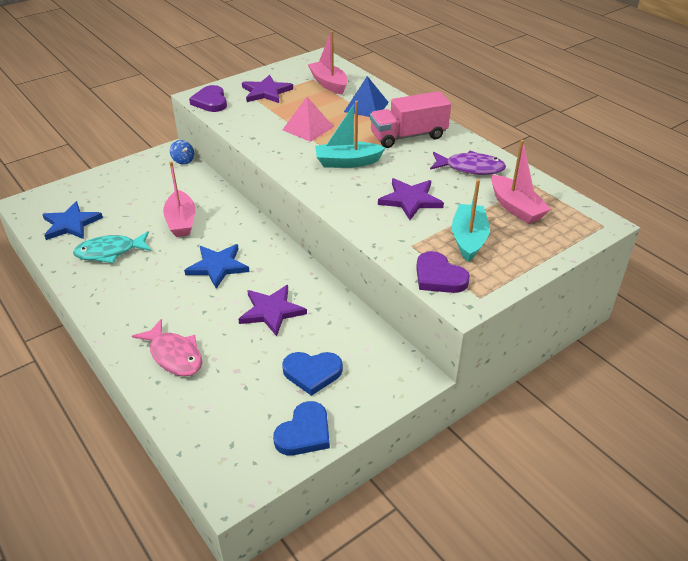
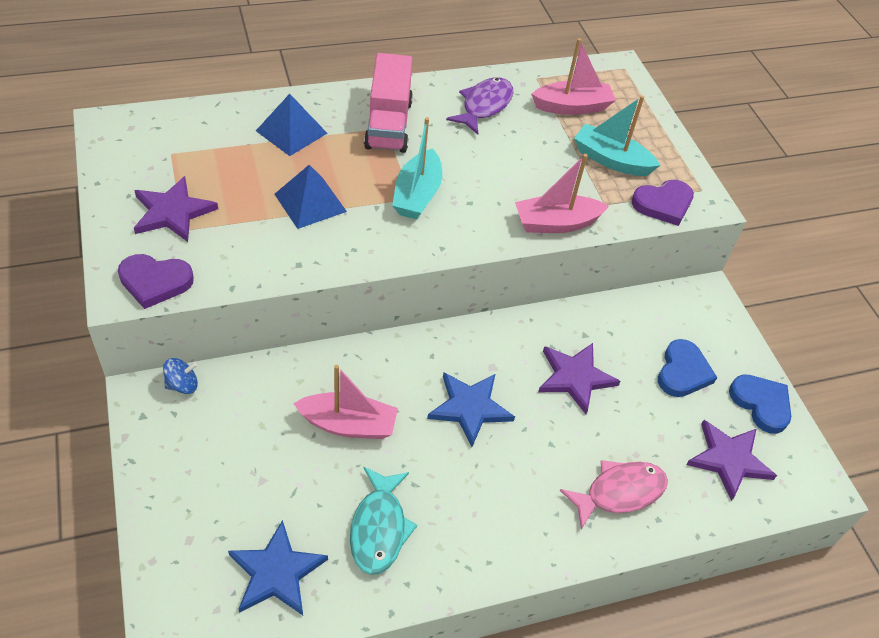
camera: 75 degrees left, 10 degrees up
pink pyramid [282,97,334,142] -> blue pyramid [275,165,347,229]
pink boat [308,31,348,95] -> pink boat moved to [515,154,609,233]
purple star [378,178,444,220] -> purple star moved to [686,420,777,501]

